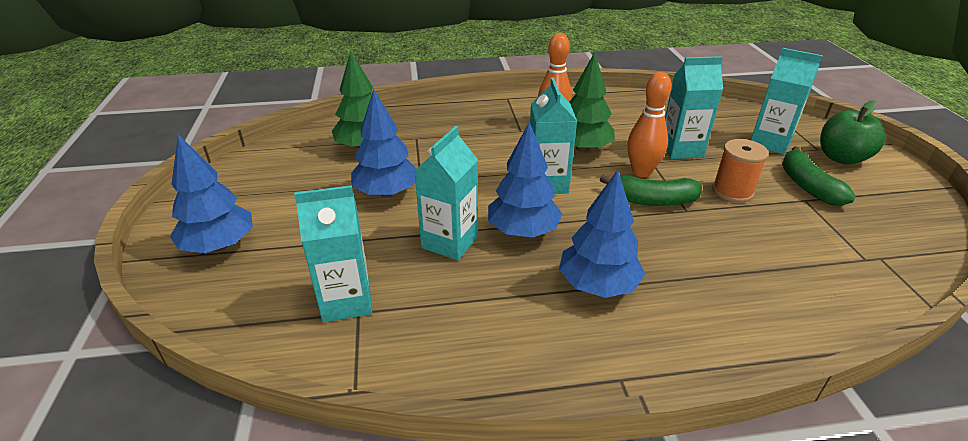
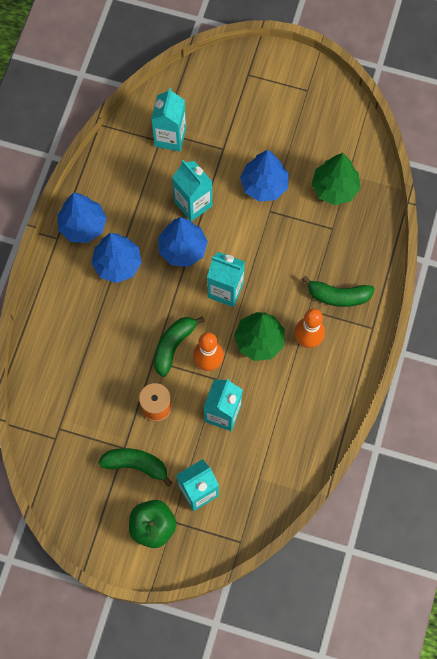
camera: 115 degrees right, 35 degrees up
blue tree [170,134,253,253] -> blue tree moved to [57,193,107,243]
none -> green banana [302,276,375,307]

